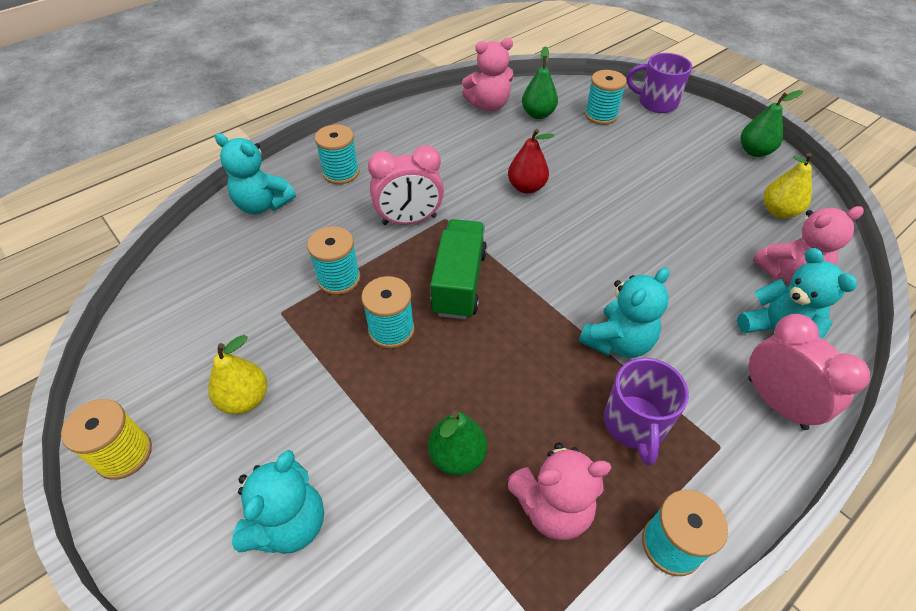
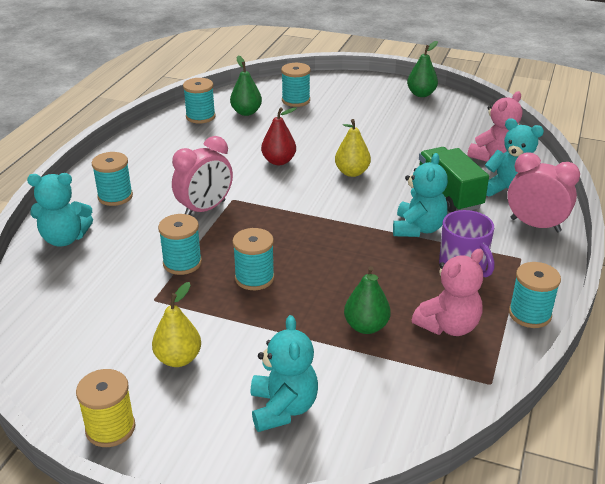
camera: 30 degrees left, 15 degrees down
green truck [430,219,487,319] -> green truck moved to [419,147,489,212]
pink teddy bear [462,38,513,111] -> turquoise spool [183,78,216,123]
purple mug [627,53,692,113] -> none
yellow pear [764,153,812,218] -> yellow pear moved to [335,119,371,177]

